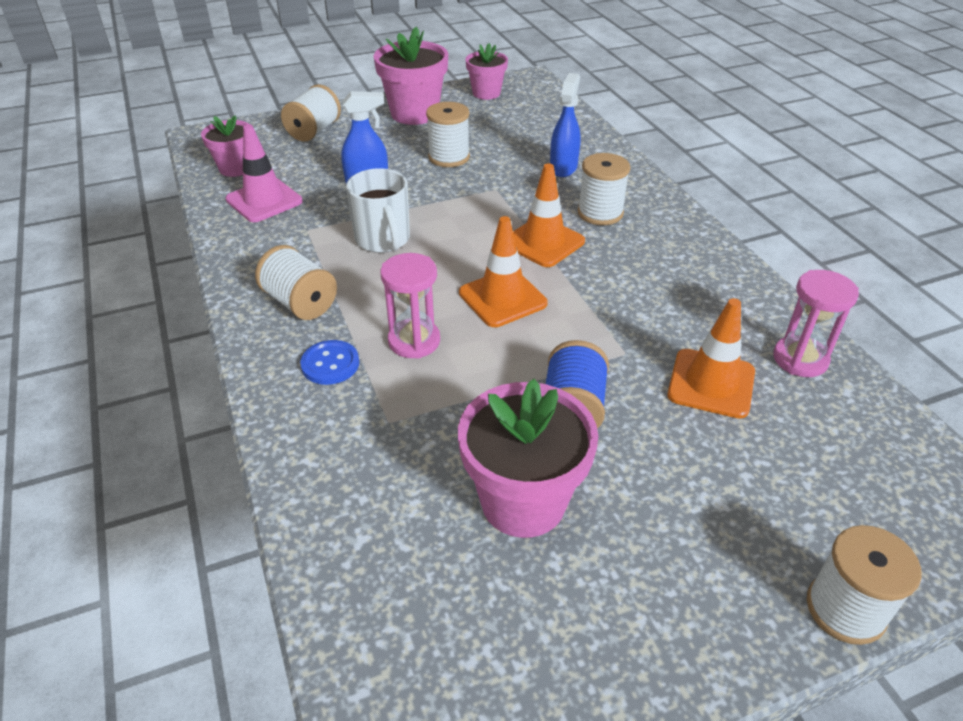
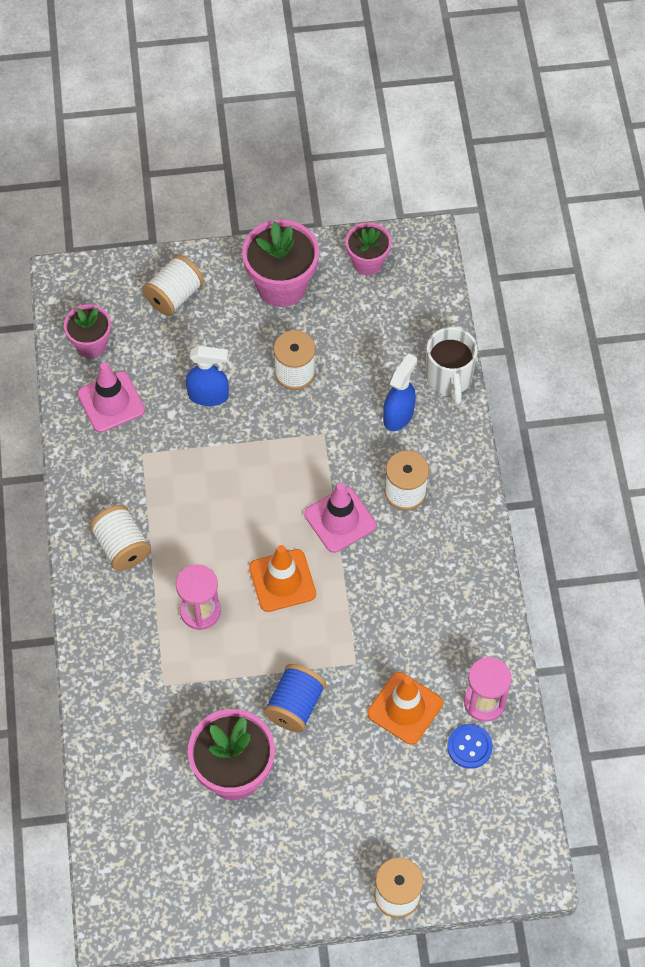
camera: 15 degrees right, 20 degrees up
blue button [300,340,359,385] -> blue button moved to [447,724,493,769]
white mug [346,168,410,253] -> white mug moved to [426,327,478,405]
orange traffic cone [513,163,585,267] -> pink traffic cone [304,483,376,553]

